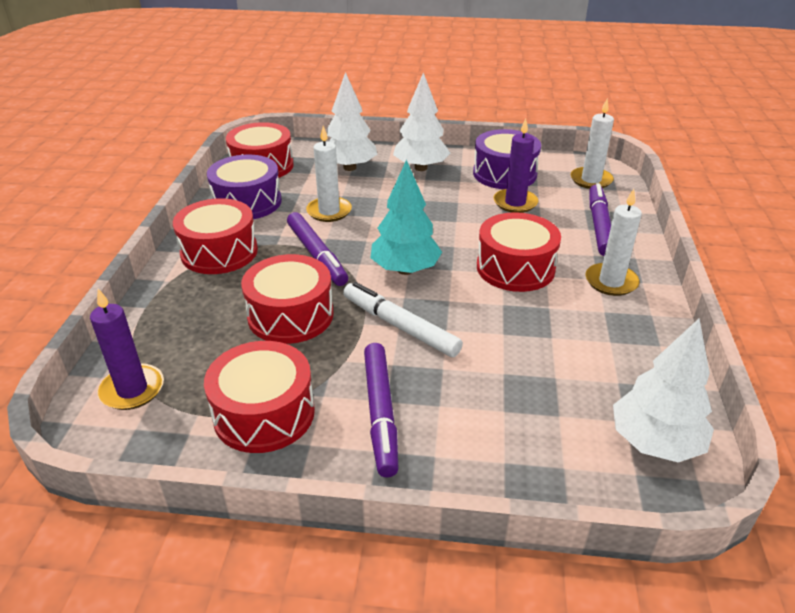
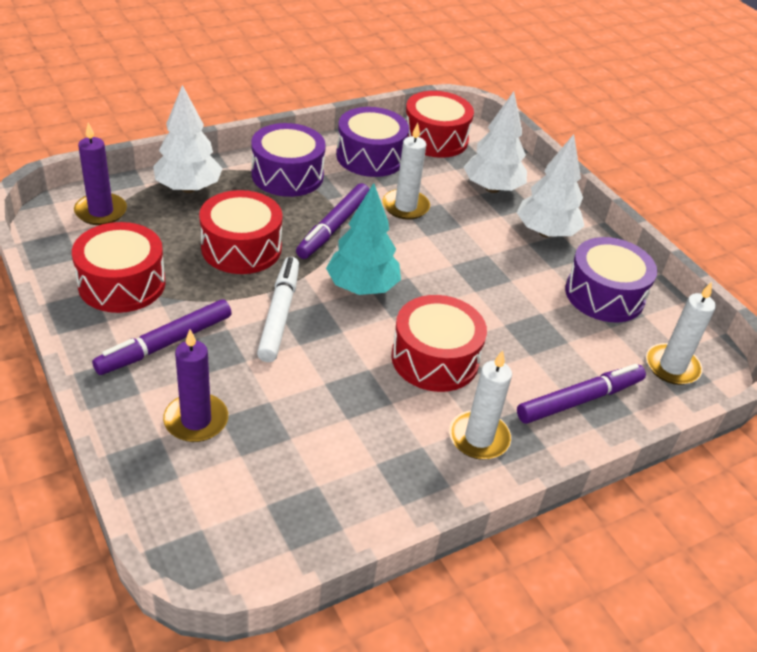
camera: 50 degrees right, 5 degrees up
red drum [173,198,258,274] -> purple drum [251,123,326,197]
purple candle [494,118,538,213] -> purple candle moved to [163,329,228,442]
white tree [613,318,714,462] -> white tree moved to [153,85,223,193]

